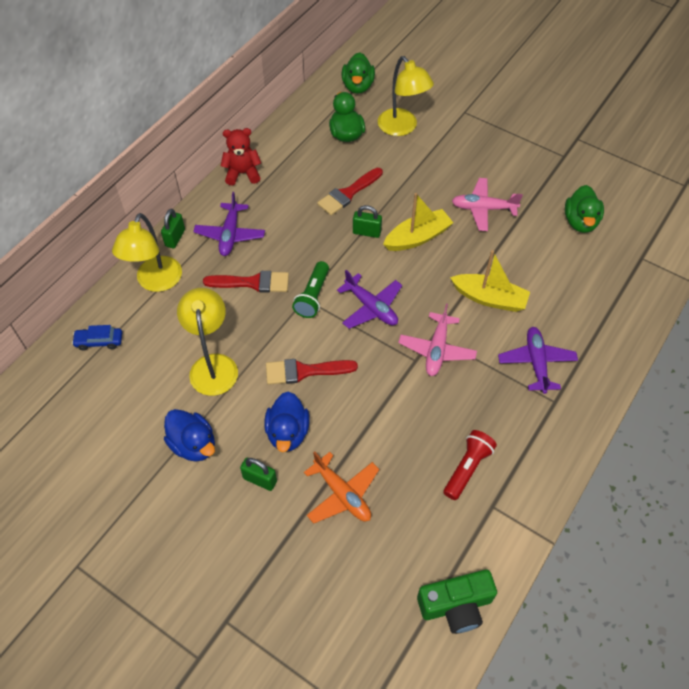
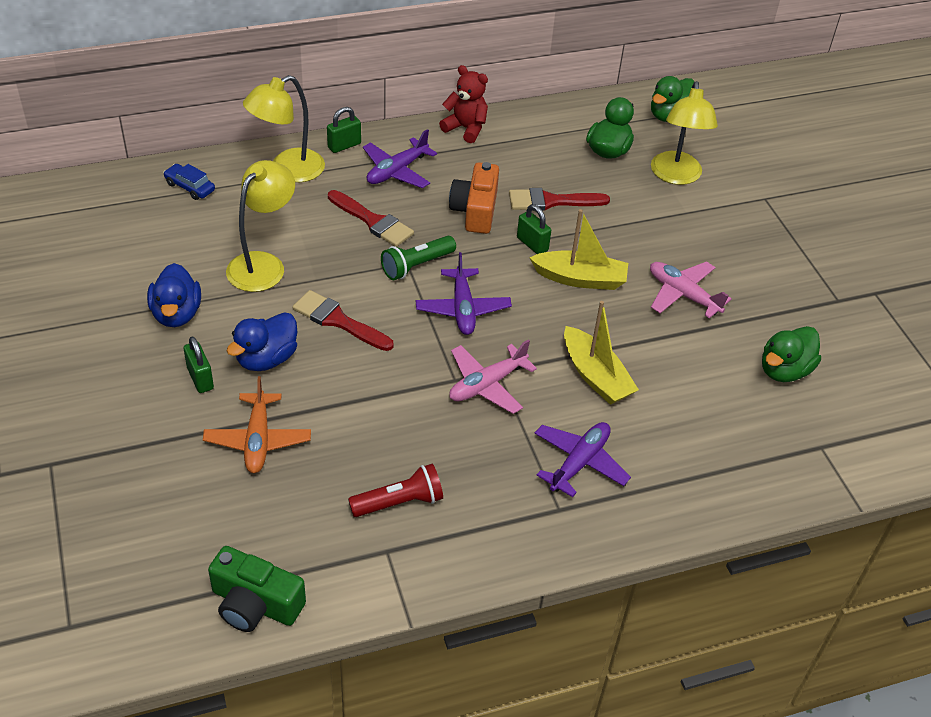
camera: 35 degrees right, 10 degrees down
none -> orange camera [449,162,499,234]

